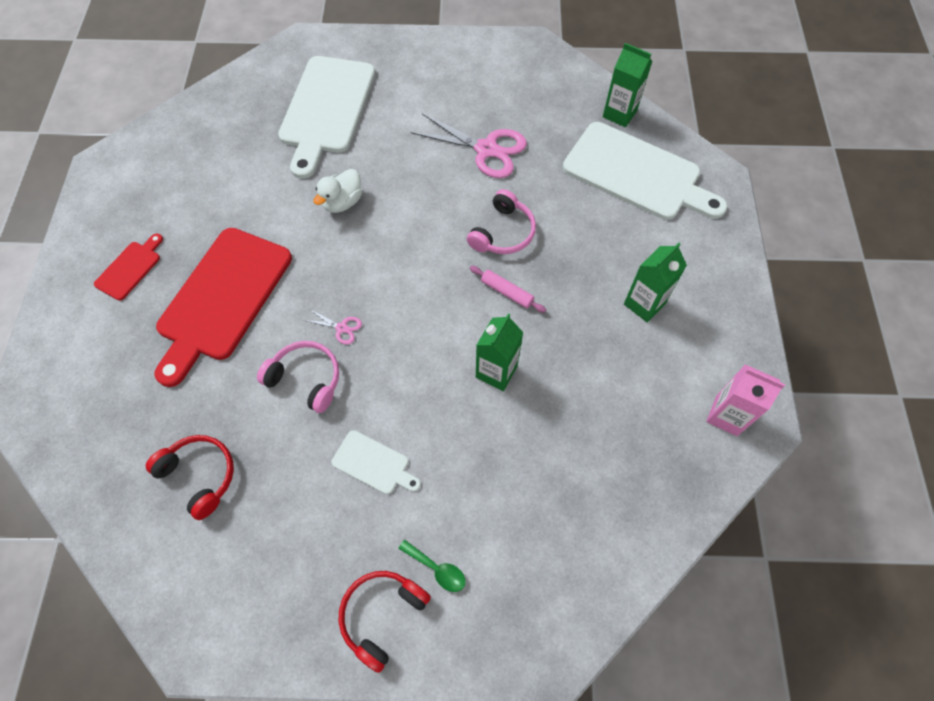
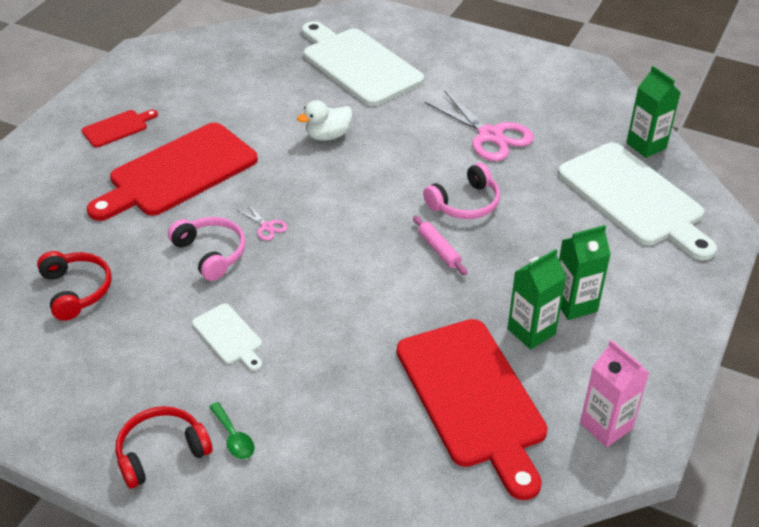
camera: 25 degrees right, 20 degrees down
white cutting board [278,56,375,179] -> white cutting board turned 105 degrees clockwise [302,21,424,106]
green carton [476,314,523,391] -> green carton moved to [507,249,566,350]
none -> red cutting board [397,319,548,500]

